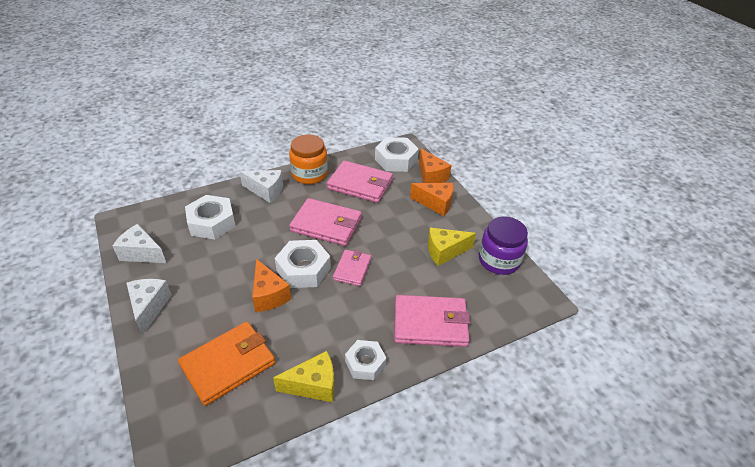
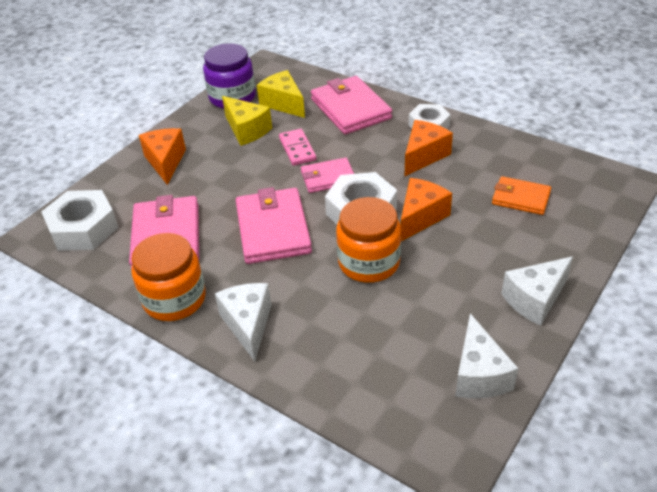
camera: 115 degrees left, 0 degrees up
orange wallet [178,321,275,406] -> orange wallet [492,176,551,215], size x0.59
white nut [185,195,236,240] -> none
yellow cheese [273,351,334,402] -> yellow cheese moved to [257,70,305,118]
orange cheese [419,148,451,183] -> orange cheese moved to [405,120,453,176]
none -> pink domino [279,129,316,166]
none -> orange jar [336,197,401,283]

